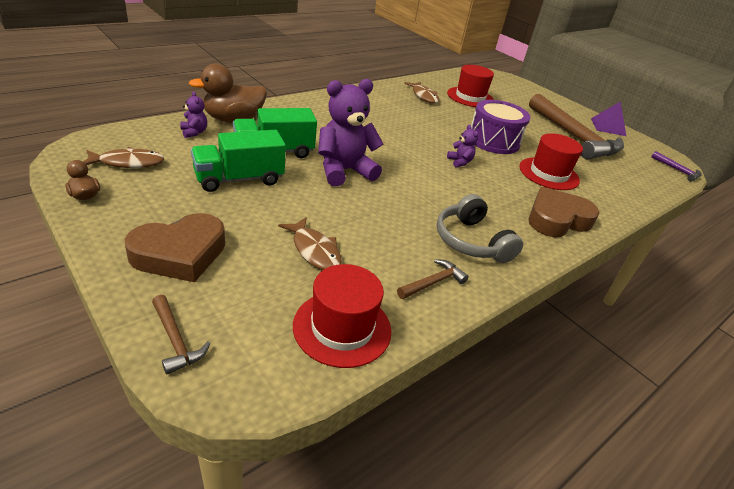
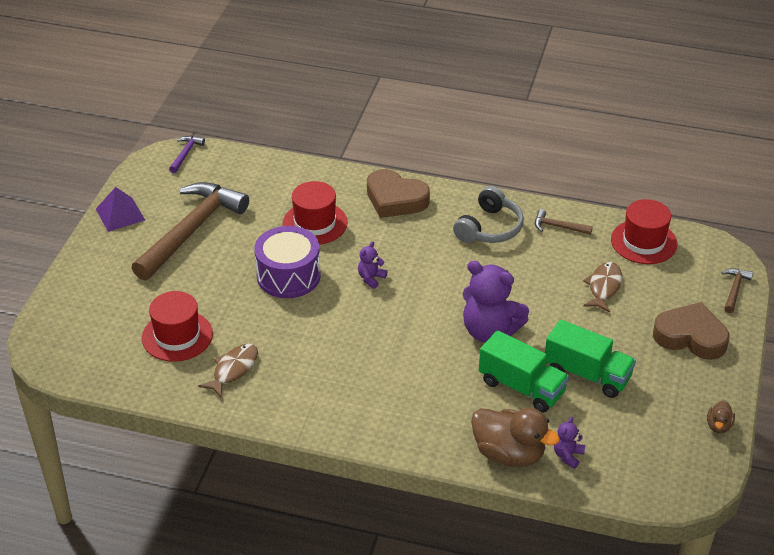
camera: 120 degrees left, 5 degrees up
brown fish [83,147,164,168] -> none

